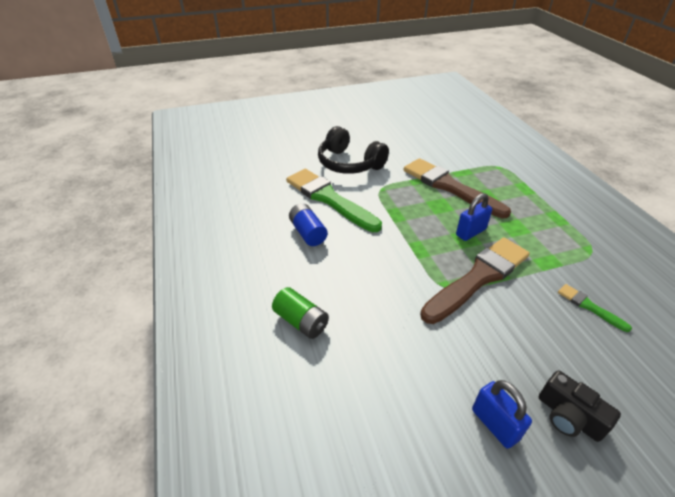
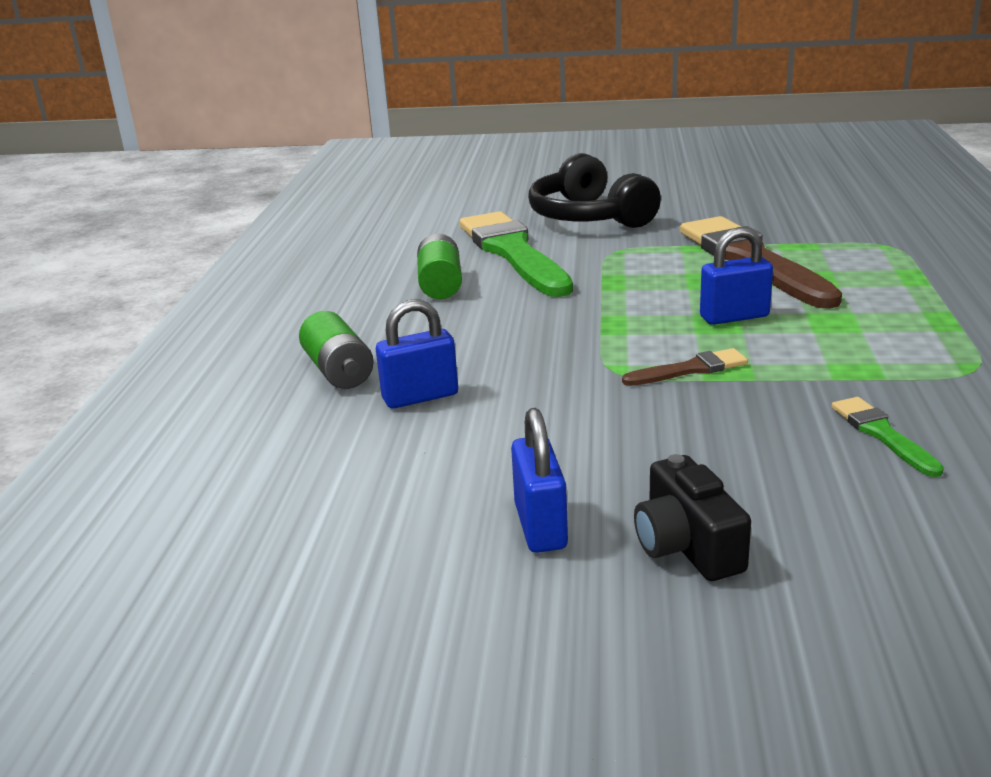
camera: 25 degrees right, 15 degrees down
blue battery [289,203,328,246] -> green battery [417,234,462,299]
brown brush [420,237,530,324] -> brown brush [622,348,748,386], size x0.45
none -> blue padlock [376,299,458,409]

